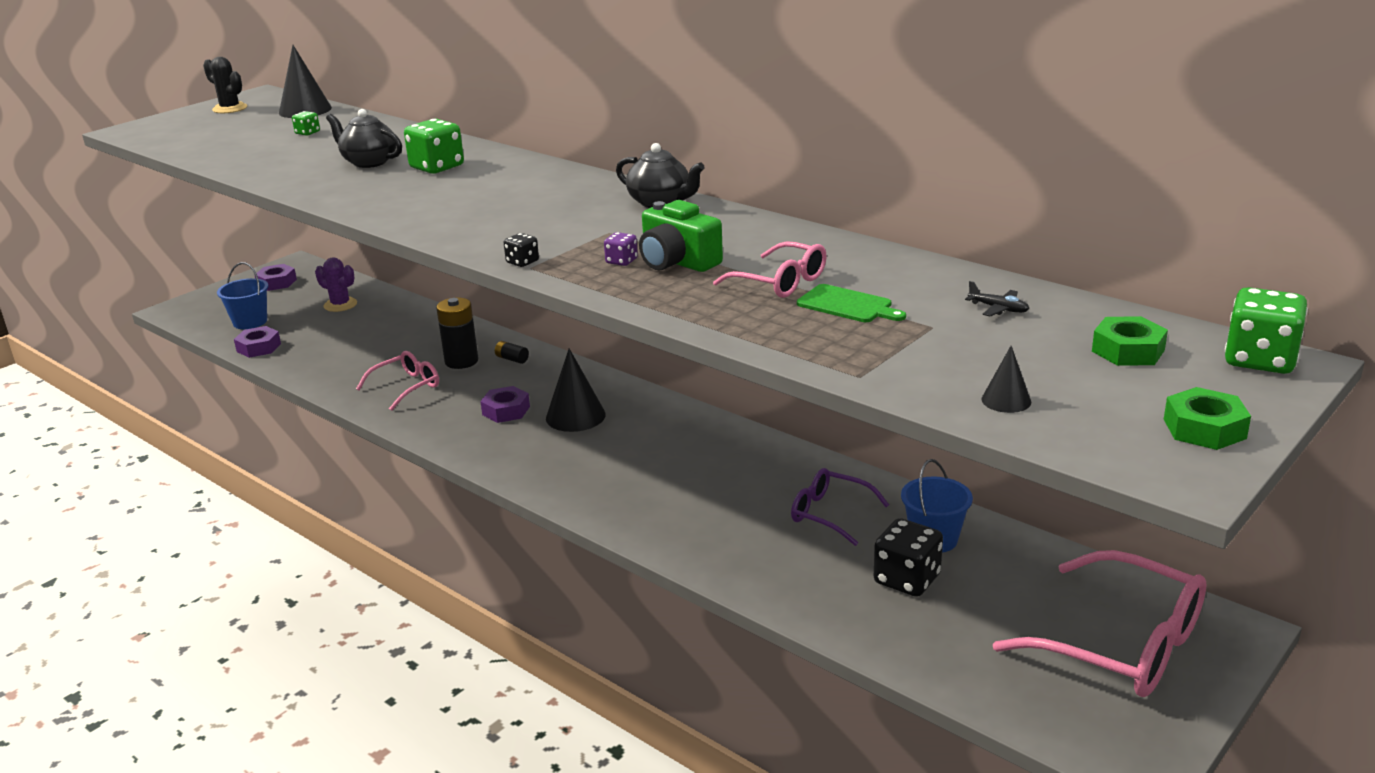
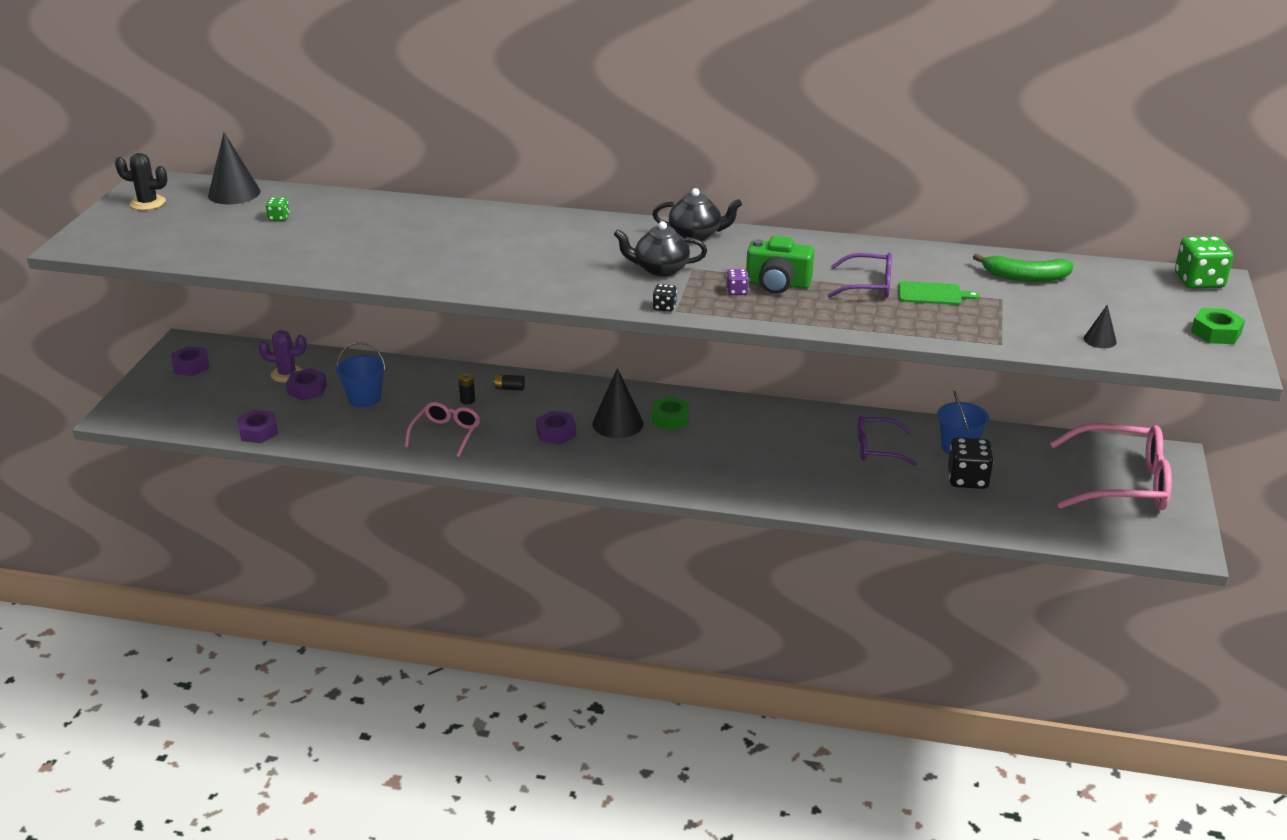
camera: 30 degrees left, 5 degrees up
blue bucket [217,262,268,329] -> blue bucket moved to [336,342,386,408]
black teapot [326,109,402,168] -> black teapot moved to [614,221,707,277]
green dice [404,119,464,174] -> none
black battery [436,297,478,369] -> black battery [458,373,475,405], size x0.49
pink glasses [713,241,827,298] -> purple glasses [828,253,892,298]
black plane [965,281,1029,317] -> green banana [973,253,1074,282]
green nut [1092,316,1168,366] -> green nut moved to [652,396,689,430]
none -> purple nut [286,368,327,400]

